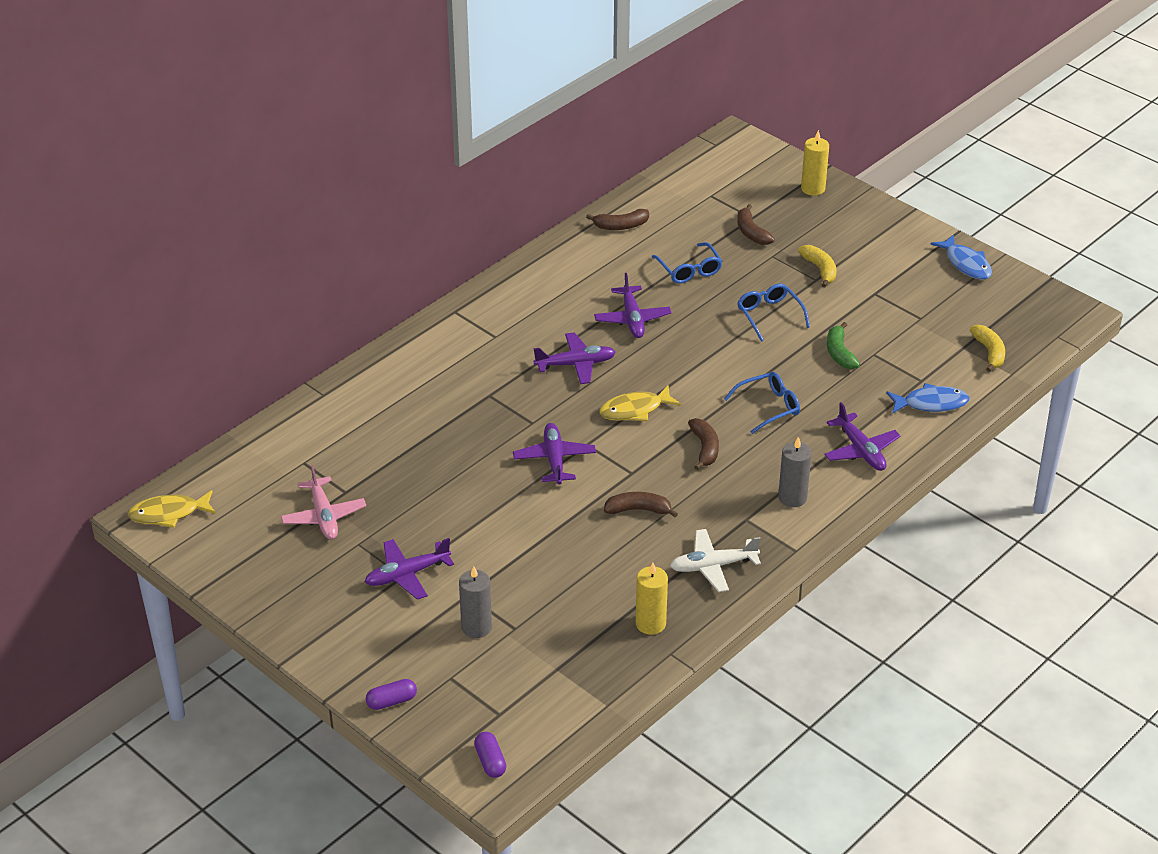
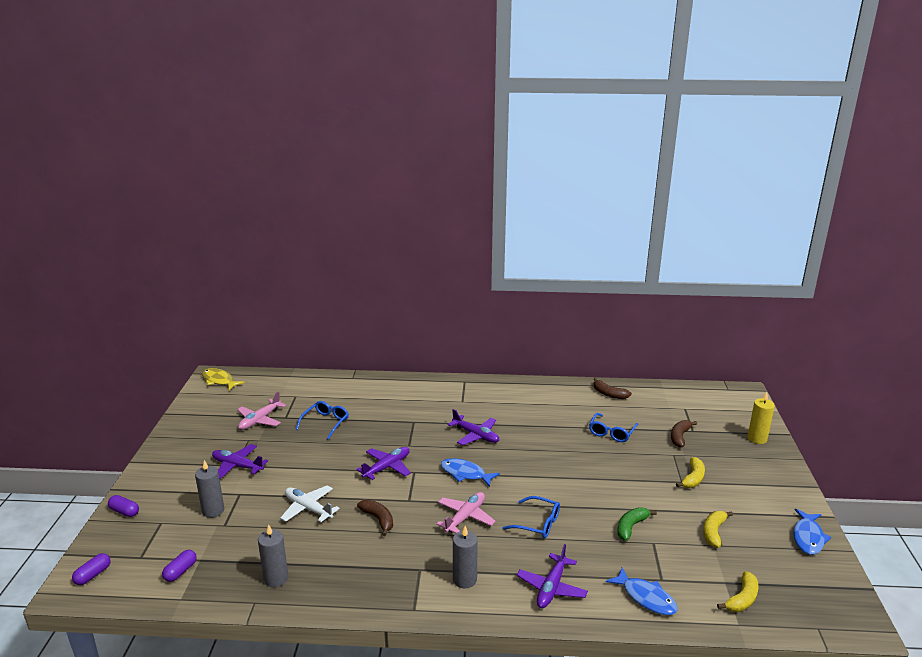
camera: 50 degrees right, 15 degrees down
purple plane [594,273,671,338] -> none
yellow fish [599,385,681,421] -> blue fish [441,458,500,487]
yellow candle [636,563,668,635] -> grey candle [258,524,288,587]
white plane [670,529,761,592] -> white plane moved to [280,485,340,522]
brown banana [688,418,719,470] -> pink plane [436,492,496,533]
blue glasses [737,284,810,342] -> blue glasses moved to [296,401,349,440]
none -> purple capsule [162,550,197,582]
none -> yellow banana [703,511,733,548]

